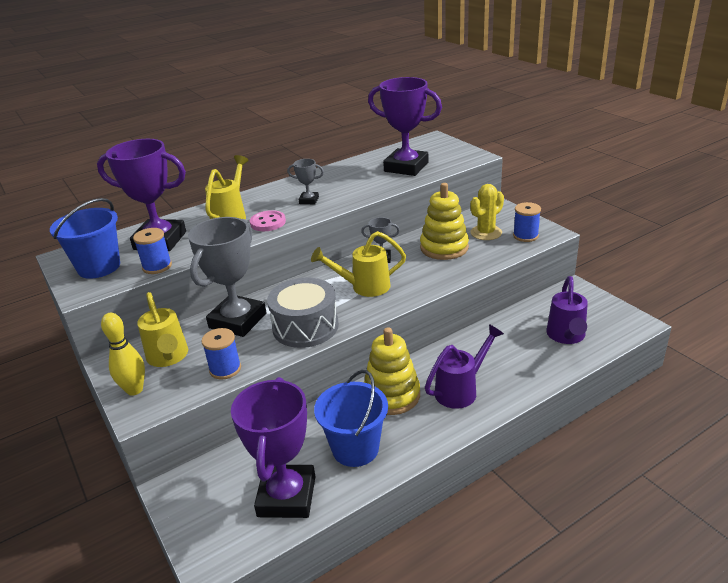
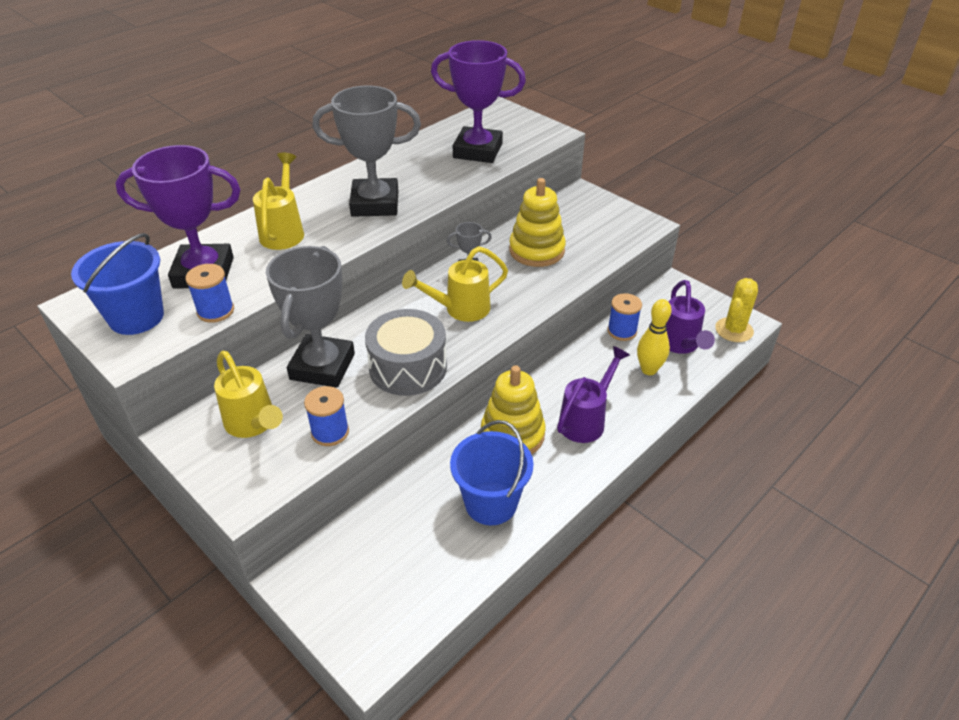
camera: 15 degrees left, 10 degrees up
yellow bowling pin [101,313,145,396] -> yellow bowling pin moved to [637,299,671,375]
purple trophy [231,377,315,518] -> none
pink button [250,210,286,231] -> none
grey trophy [287,159,324,204] -> grey trophy [312,85,421,217], size x2.23
yellow cactus [470,184,504,240] -> yellow cactus moved to [715,278,758,342]
blue spool [513,202,541,242] -> blue spool moved to [608,293,642,341]

